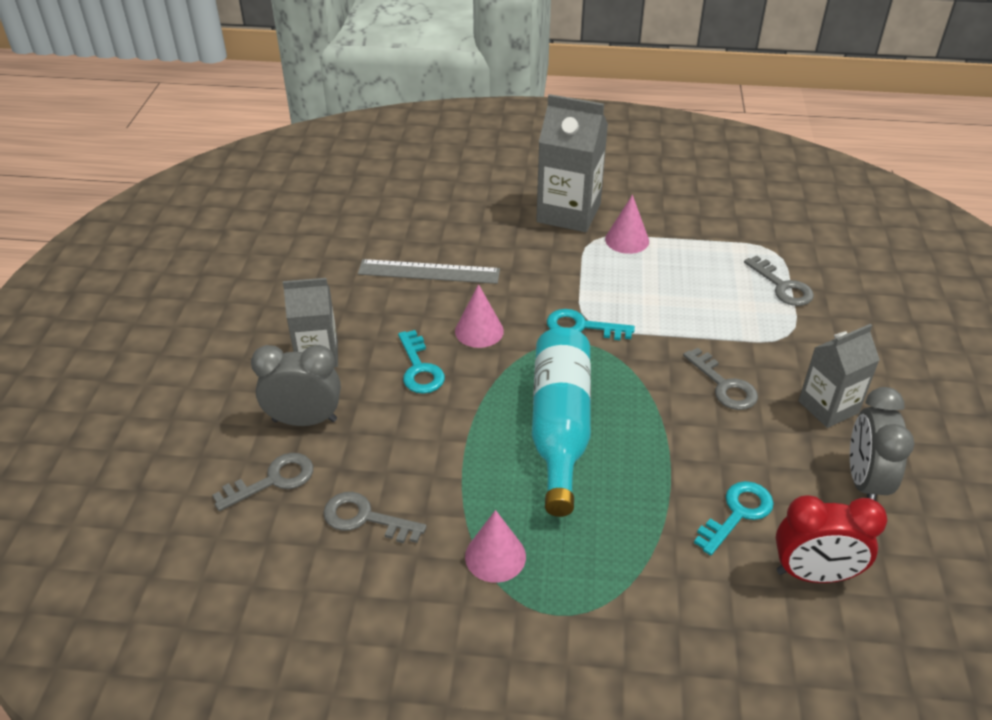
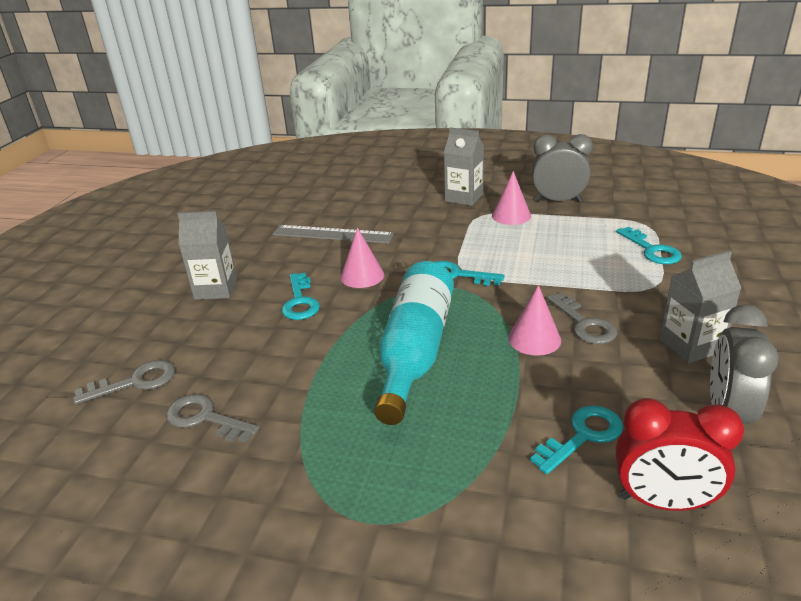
camera: 10 degrees right, 10 degrees down
grey clock [251,345,341,426] -> grey clock moved to [532,134,593,202]
pink cone [465,510,526,583] -> pink cone moved to [508,285,561,356]
grey carton [536,94,608,232] -> grey carton [444,127,484,206], size x0.65
grey key [744,256,814,306] -> turquoise key [616,227,682,264]

